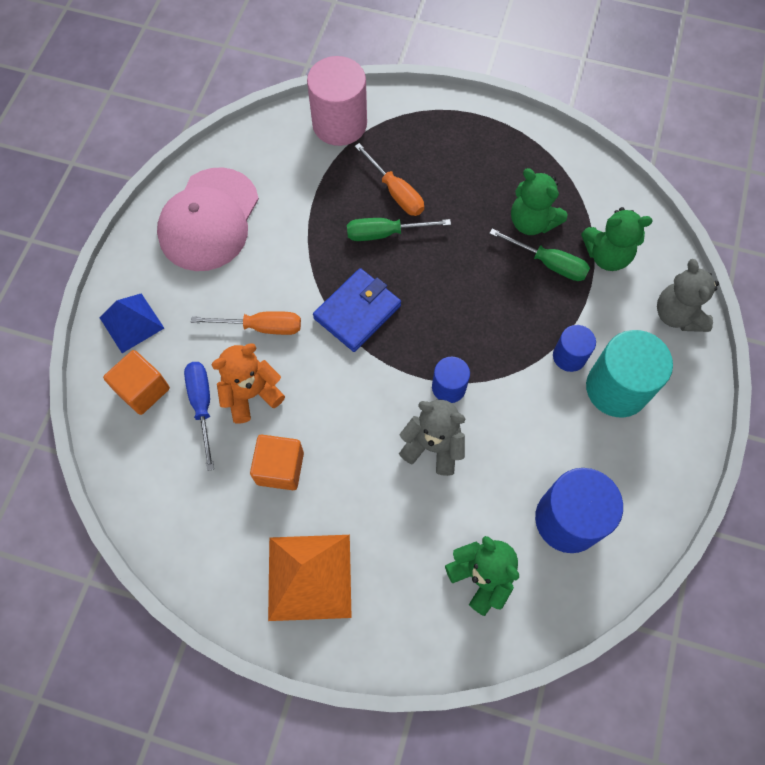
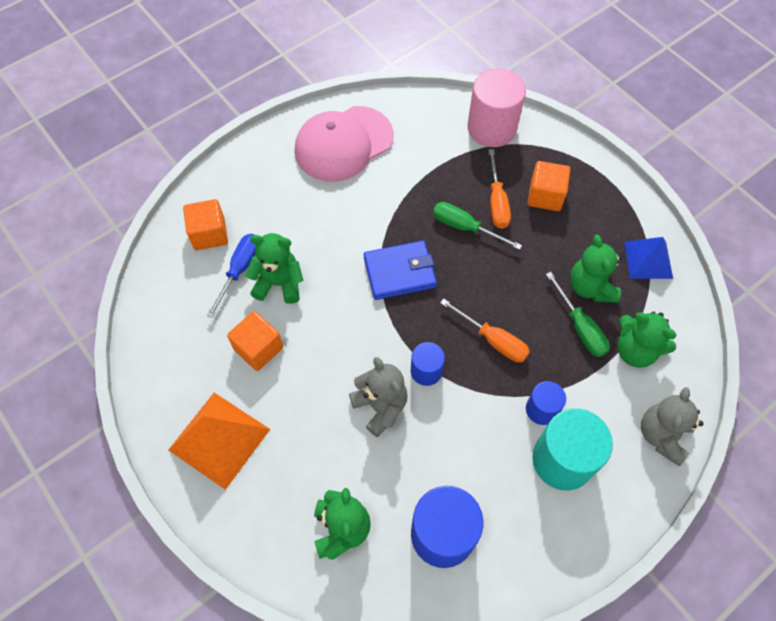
camera: 35 degrees right, 5 degrees down
blue pyramid [99,293,164,353] -> blue pyramid moved to [624,237,673,279]
orange screwdriver [191,311,301,335] -> orange screwdriver moved to [440,299,530,362]
orange teddy bear [212,343,285,424] -> green teddy bear [245,233,303,304]
none -> orange cube [527,161,570,211]

